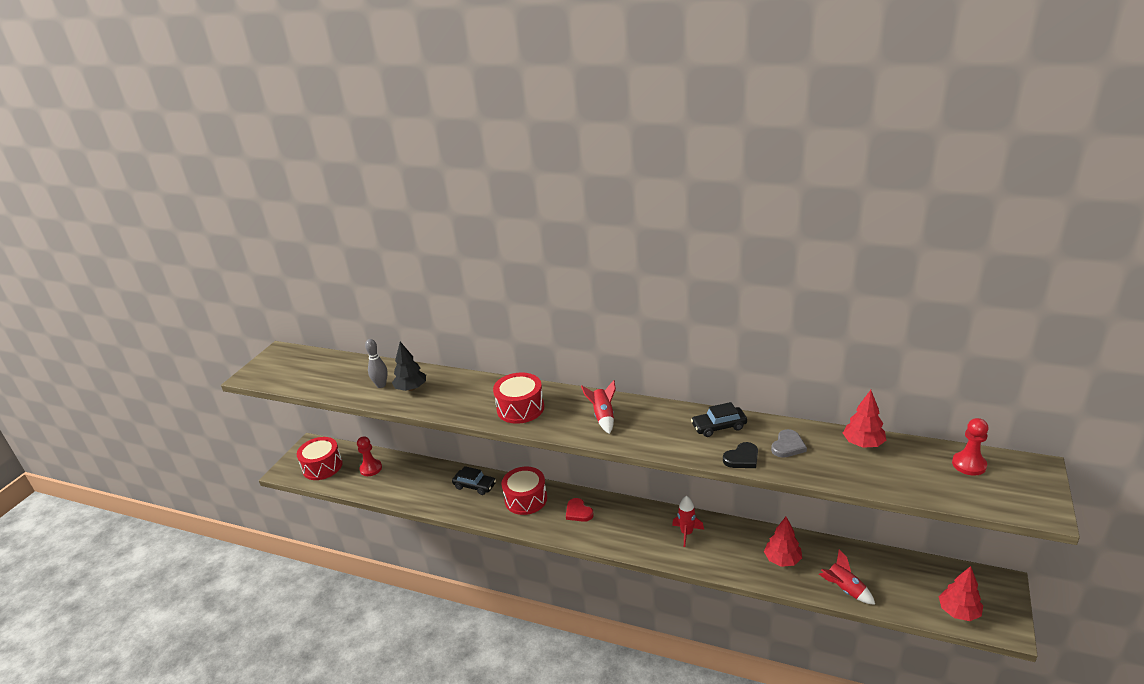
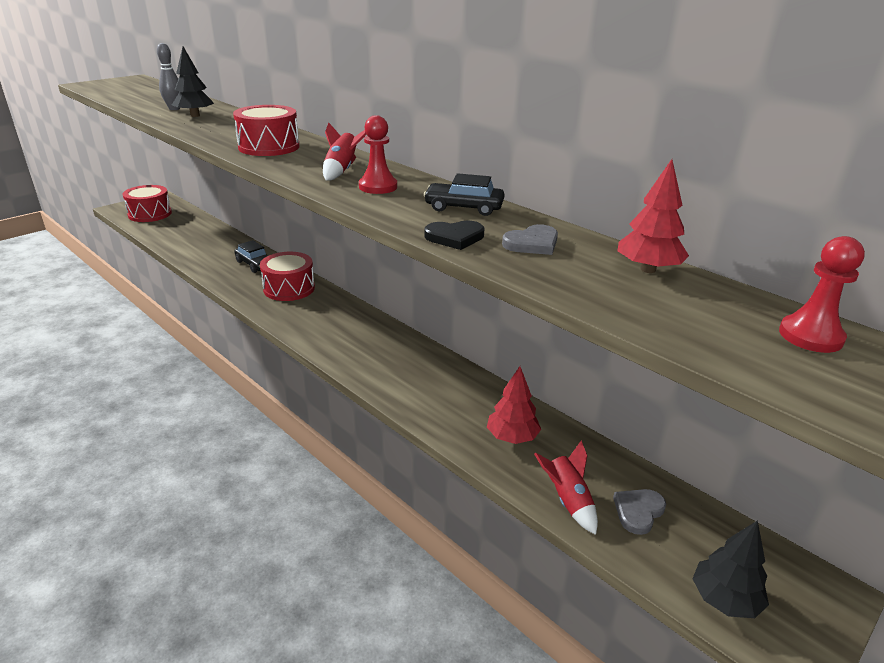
camera: 20 degrees right, 0 degrees up
red pawn [357,436,382,476] -> red pawn moved to [359,115,397,194]
red heart [566,498,594,522] -> none
red rocket [672,496,704,547] -> none
red tree [939,566,983,621] -> black tree [693,520,769,618]
none -> grey heart [613,489,666,535]

